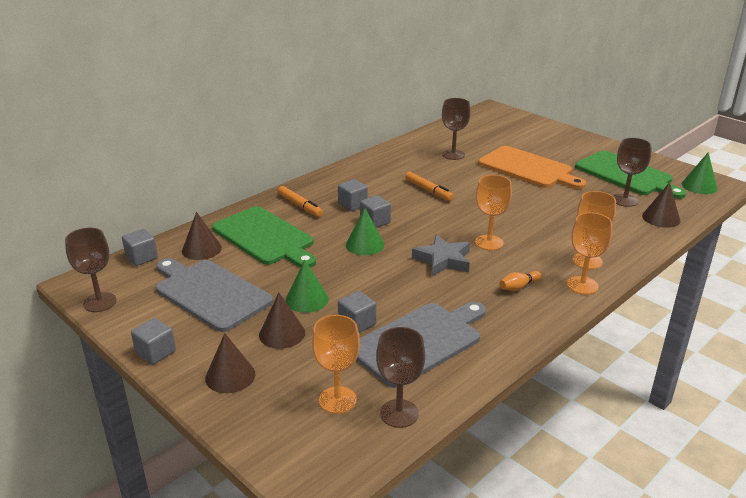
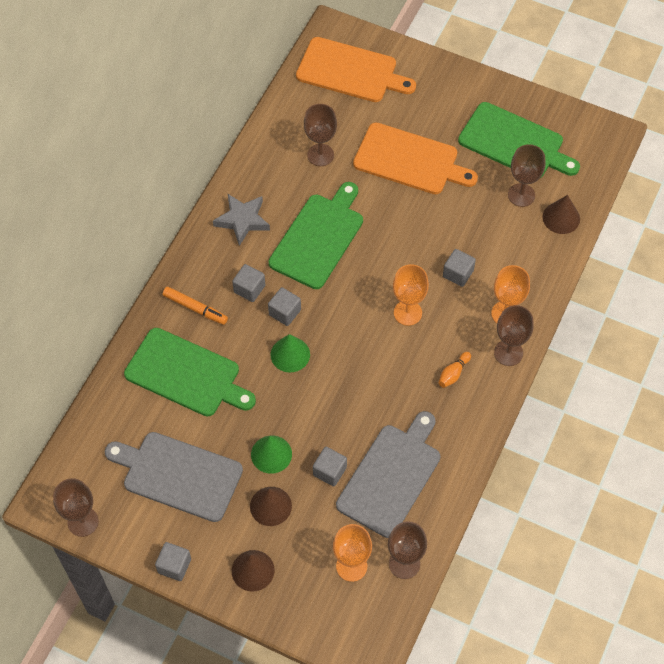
camera: 20 degrees left, 30 degrees up
grey cube [122,229,158,266] -> grey cube moved to [443,249,476,287]
brown cone [182,212,222,260] -> none
orange marker [405,172,454,201] -> green cutting board [269,182,363,289]
grey star [412,235,470,276] -> grey star moved to [213,194,270,246]
orange goblet [567,212,612,295] -> brown goblet [494,305,534,366]
green cone [682,152,718,194] -> none
none -> orange cutting board [296,37,416,102]

